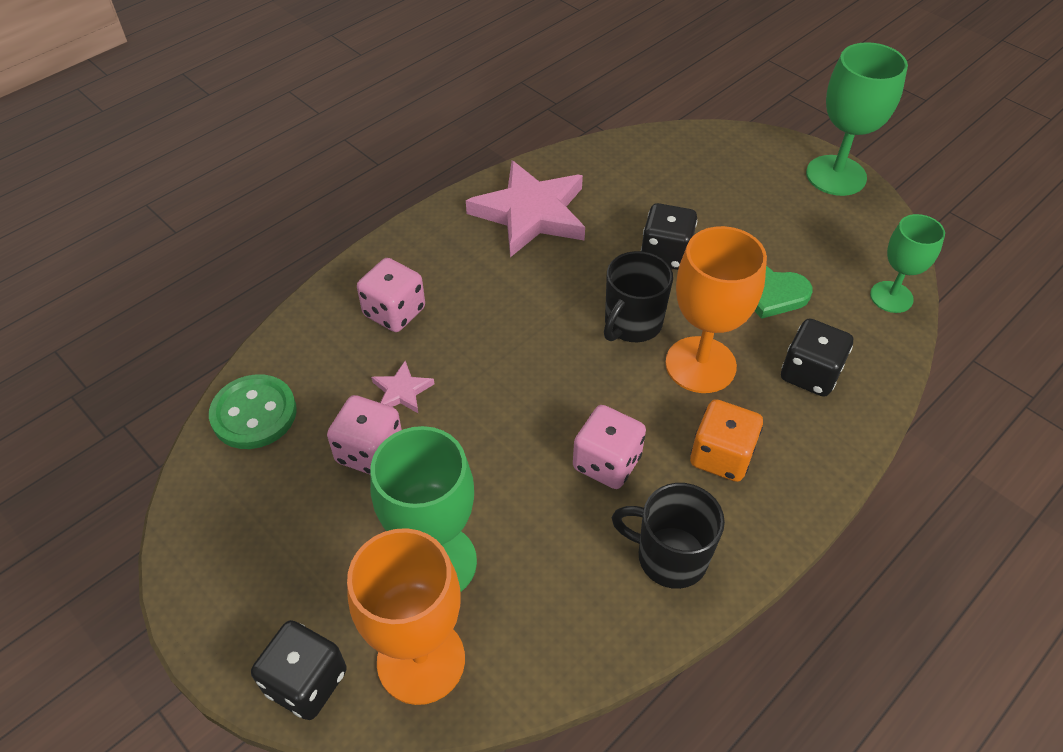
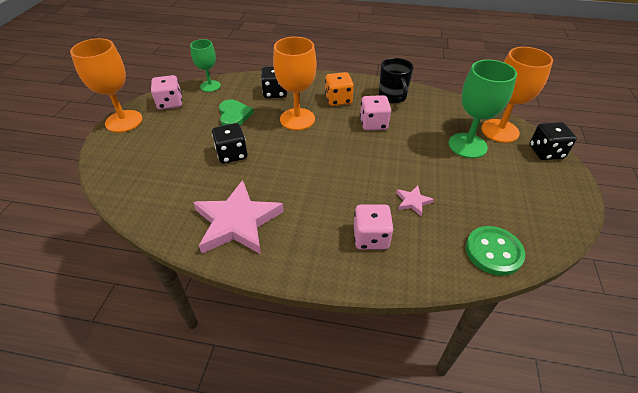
camera: 125 degrees left, 5 degrees down
pink dice [327,395,402,474] -> pink dice moved to [151,75,182,110]
black mug [604,251,673,342] -> none
green goblet [806,42,908,196] -> orange goblet [70,38,142,133]

